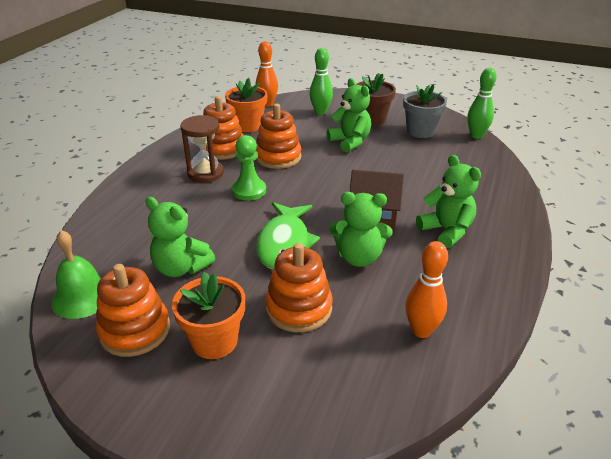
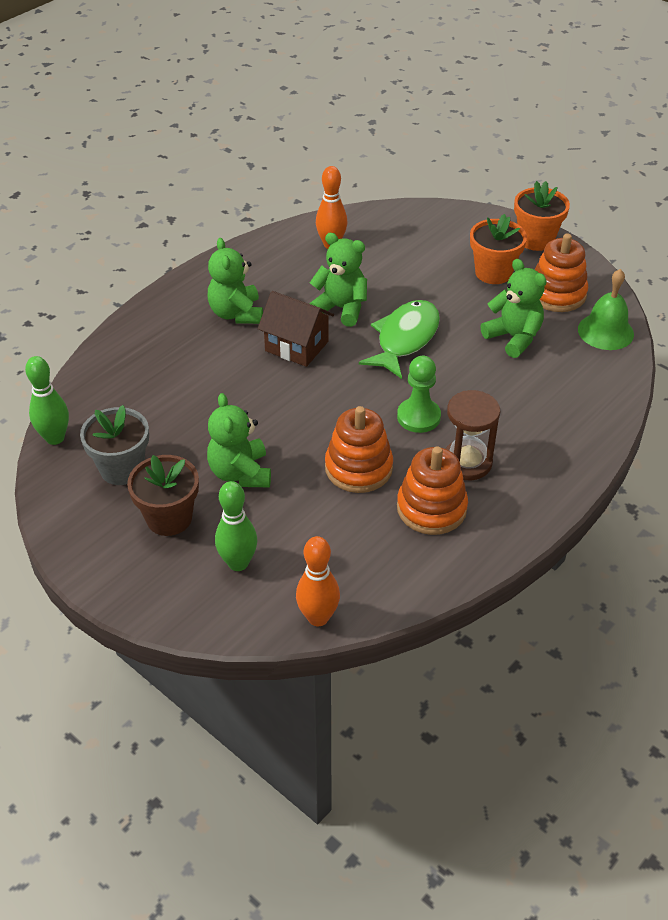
camera: 160 degrees left, 10 degrees up
orange flower pot [225,78,267,132] -> orange flower pot moved to [514,181,570,251]
orange stacking toy [265,243,333,332] -> none

